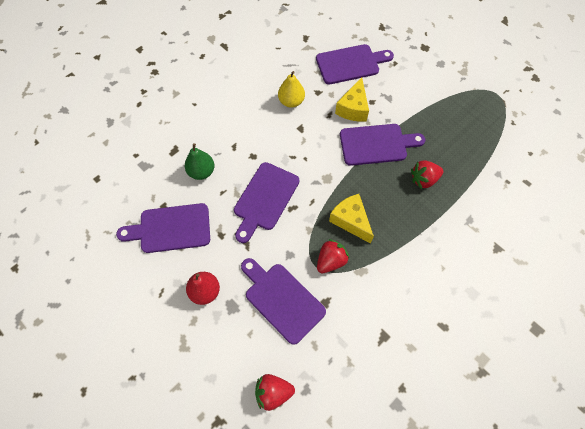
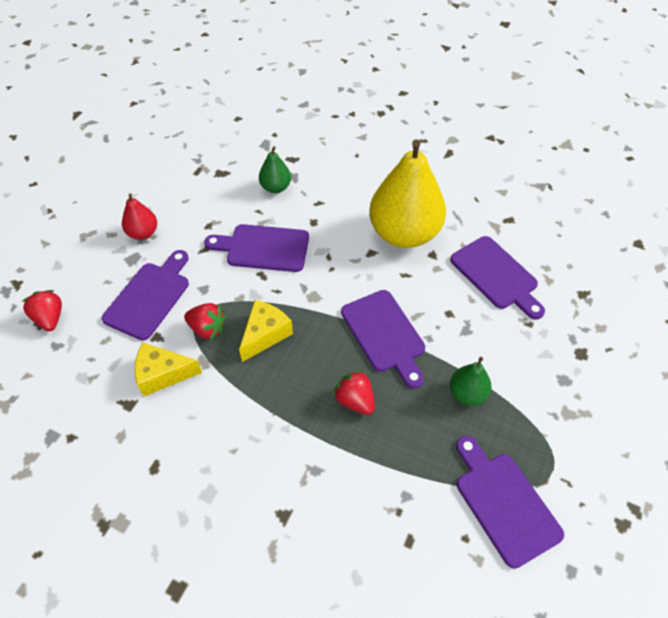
camera: 70 degrees right, 10 degrees down
purple cutting board [116,203,210,253] -> purple cutting board moved to [456,436,564,569]
yellow pear [278,71,305,108] -> yellow pear [369,139,446,248], size x2.17
yellow cheese [335,77,369,122] -> yellow cheese moved to [135,343,202,396]
none -> green pear [450,357,492,406]

